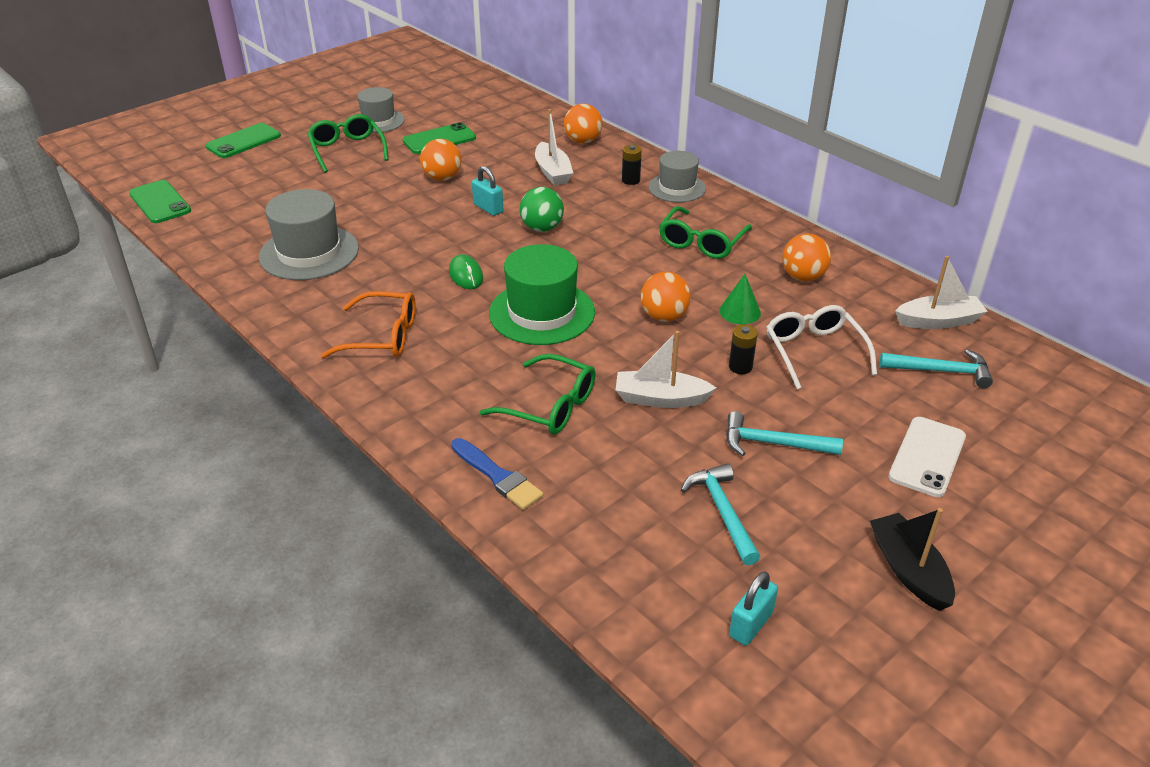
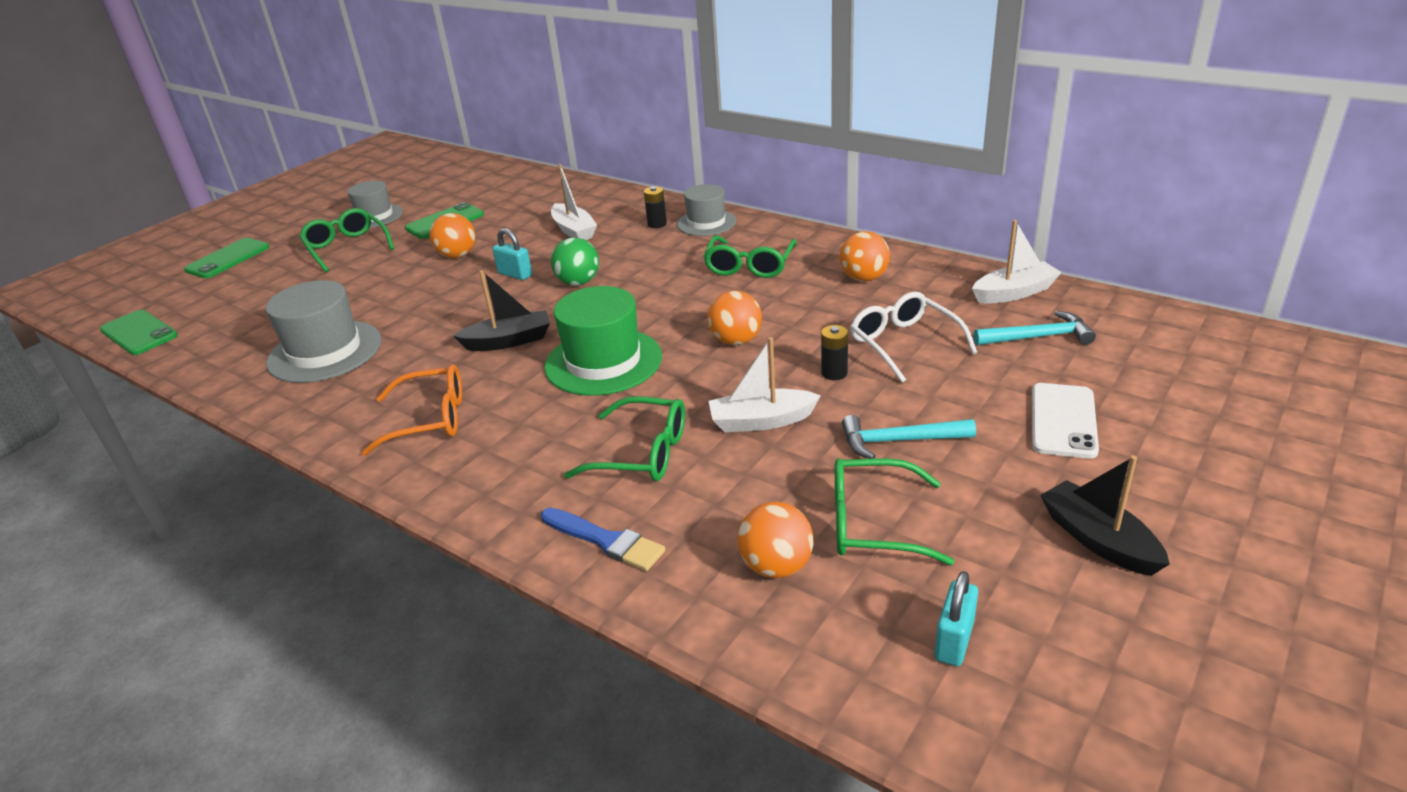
camera: 10 degrees left, 5 degrees down
green mouse [449,254,483,289] -> black boat [453,270,550,351]
orange ball [564,104,603,143] -> orange ball moved to [738,502,813,578]
turquoise hammer [681,463,760,565] -> green glasses [835,458,954,565]
green cone [719,274,761,324] -> none

